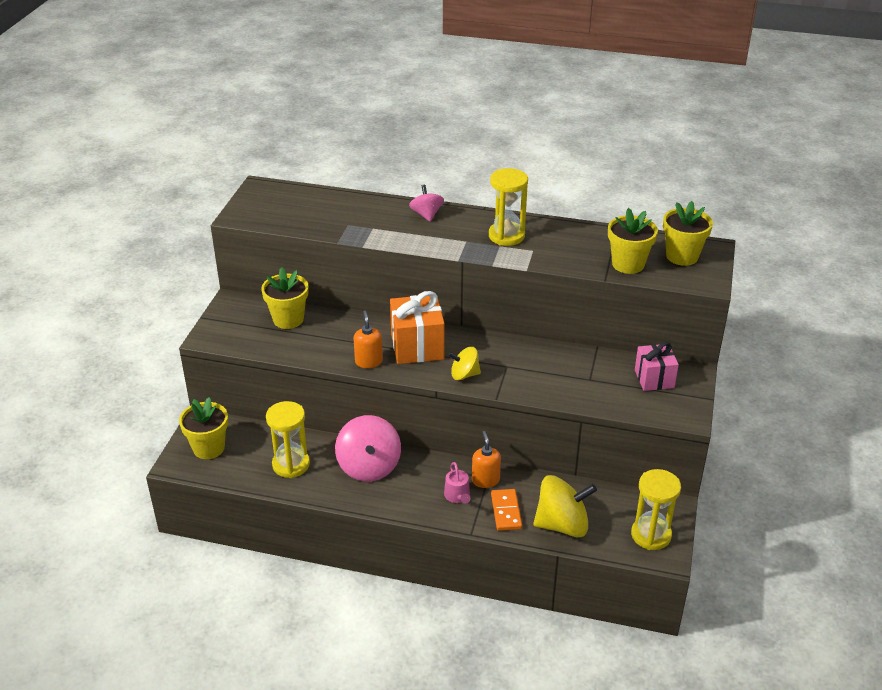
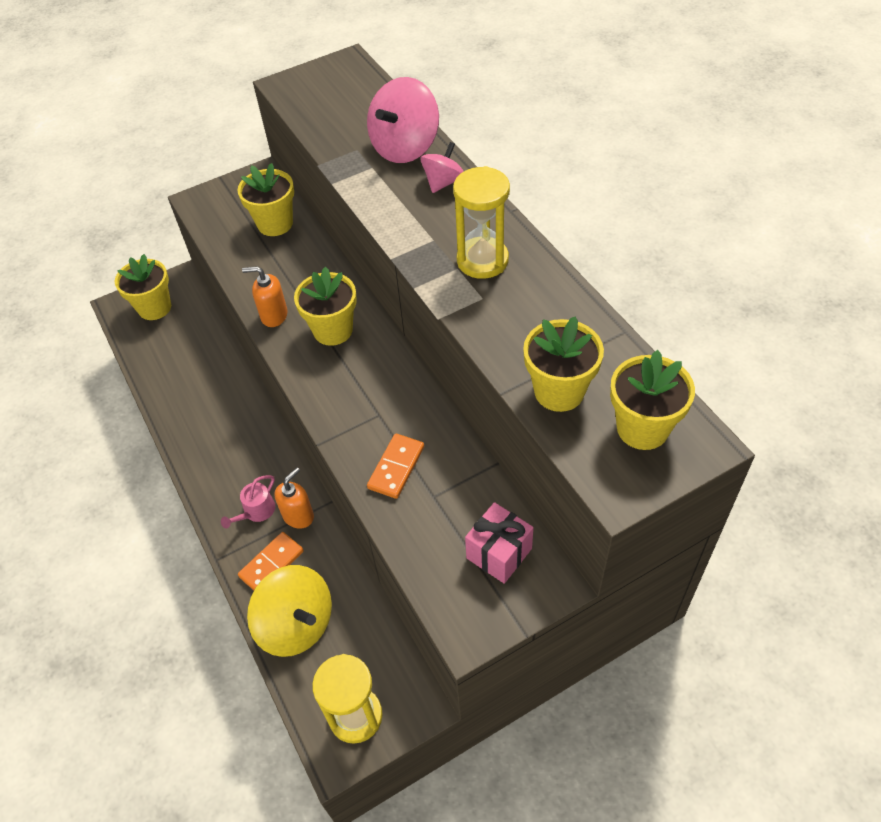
camera: 50 degrees right, 15 degrees up
yellow hourglass [266,401,310,478] -> none
pink spinning top [335,415,401,482] -> pink spinning top moved to [367,77,439,163]
orange soap dispenser [354,311,383,368] -> orange soap dispenser turned 120 degrees counterclockwise [242,266,288,327]
orange gift [390,291,445,364] -> yellow flower pot [294,266,357,346]
yellow spinning top [448,347,481,380] -> none
none -> orange domino [367,434,424,499]

